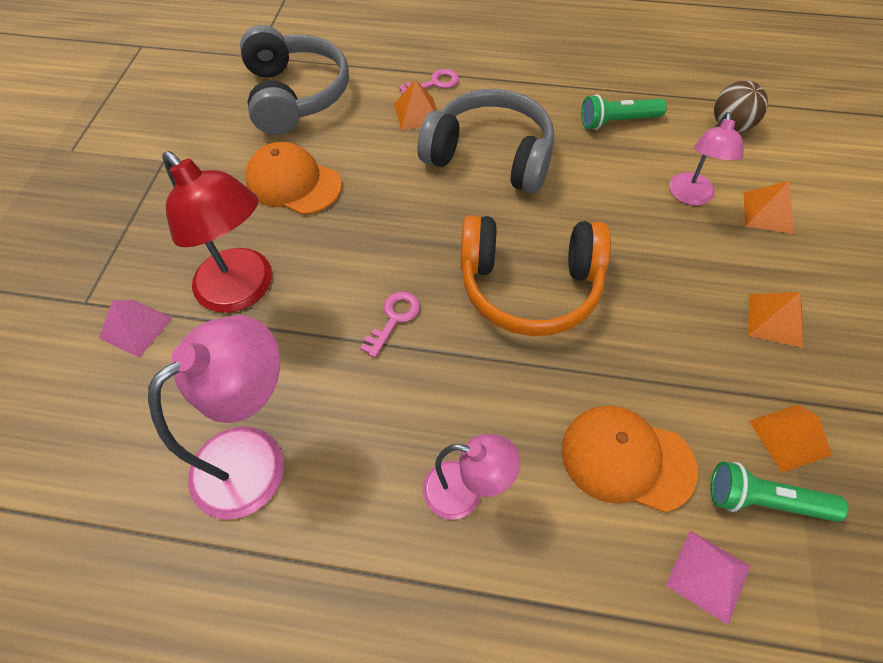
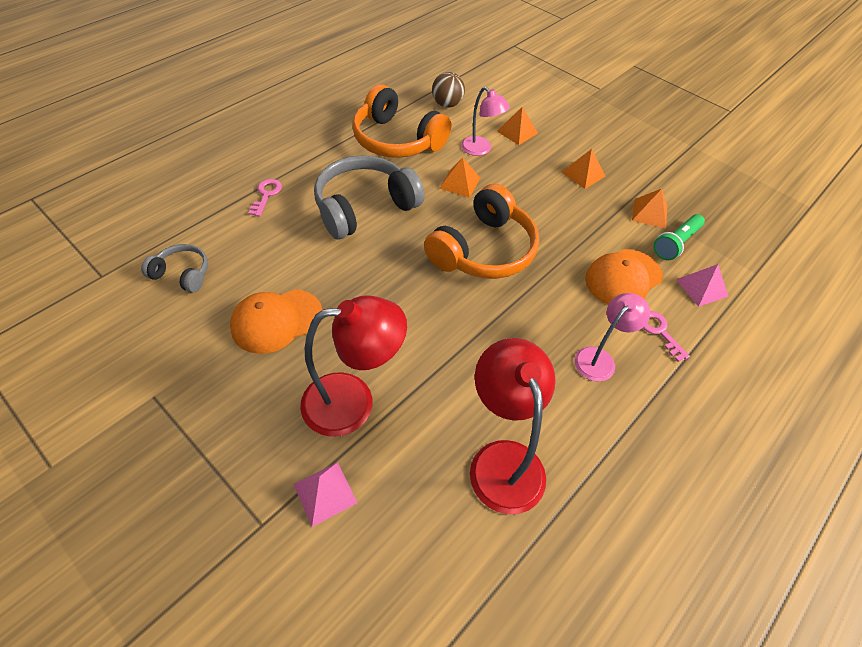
camera: 60 degrees left, 5 degrees down
pink lamp [148,315,284,520] -> red lamp [470,338,556,515]
grey headphones [240,25,349,135] -> grey headphones [141,244,208,293], size x0.51
pink key [360,291,420,358] -> pink key moved to [643,311,690,362]
orange pyramid [394,80,437,130] -> orange pyramid moved to [439,157,480,198]
green flashlight [581,94,667,130] -> orange headphones [352,84,452,158]

